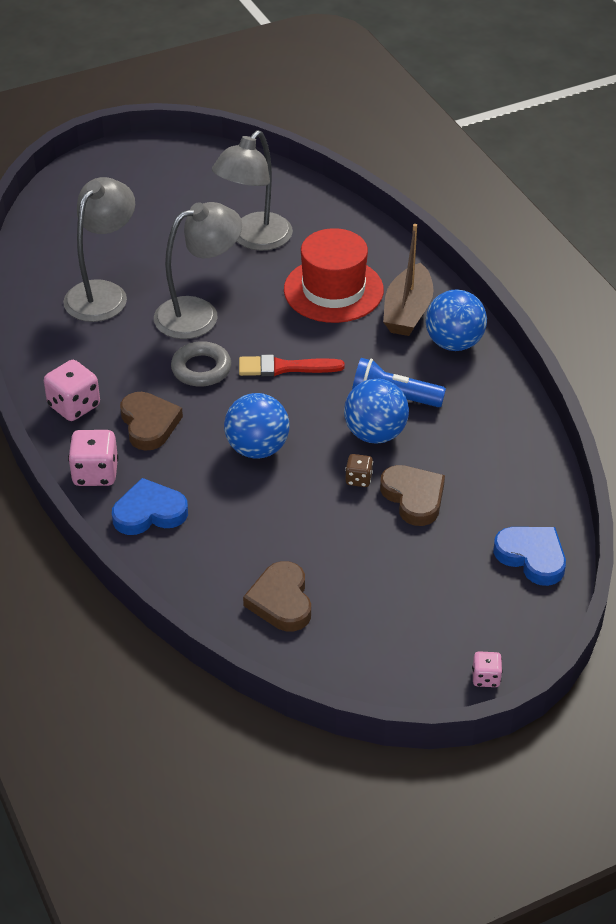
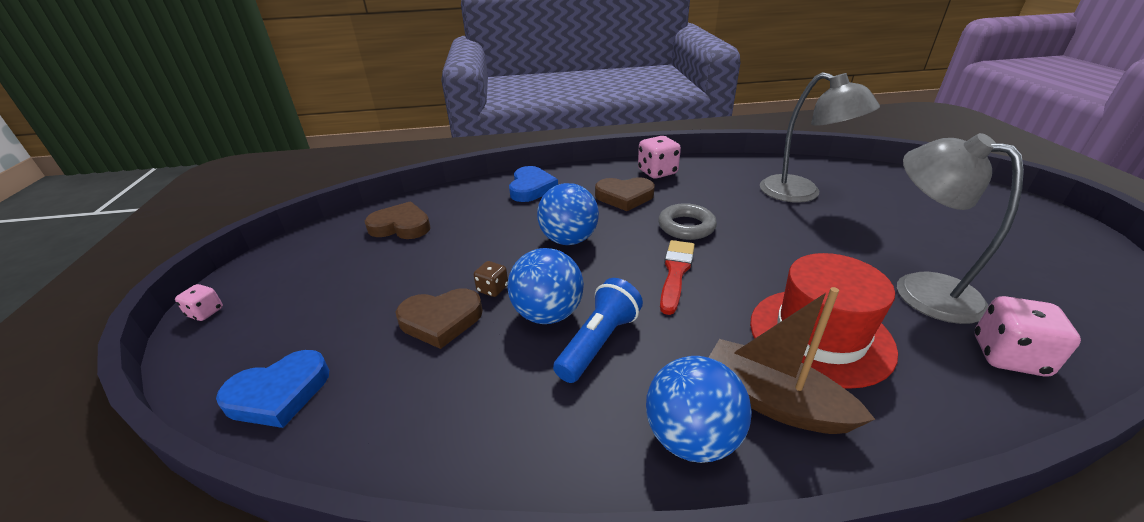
camera: 110 degrees right, 10 degrees down
pink dice [68,430,119,486] -> pink dice moved to [975,296,1081,376]
grey lamp [154,202,242,339] -> none

